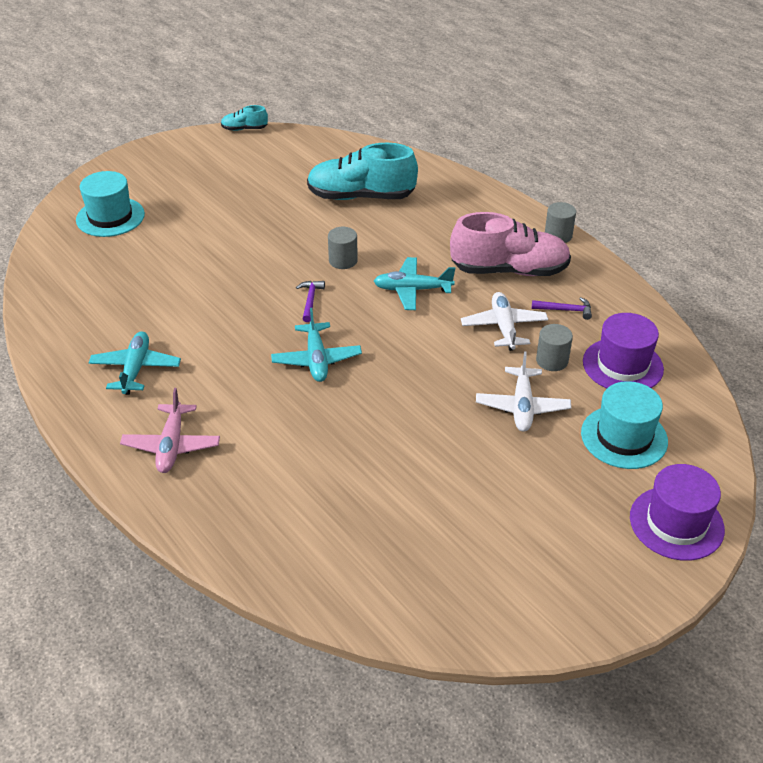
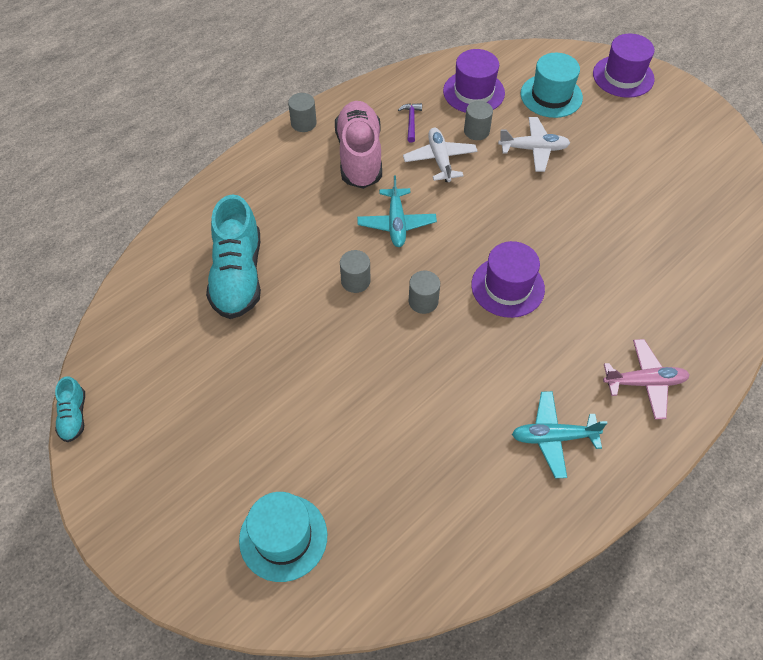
camera: 95 degrees left, 15 degrees up
turquoise plane [271,308,362,382] -> purple hat [471,241,545,318]
purple hammer [296,281,325,322] -> grey cylinder [409,271,440,314]
white plane [461,292,548,351] -> white plane turned 90 degrees clockwise [403,128,478,182]

